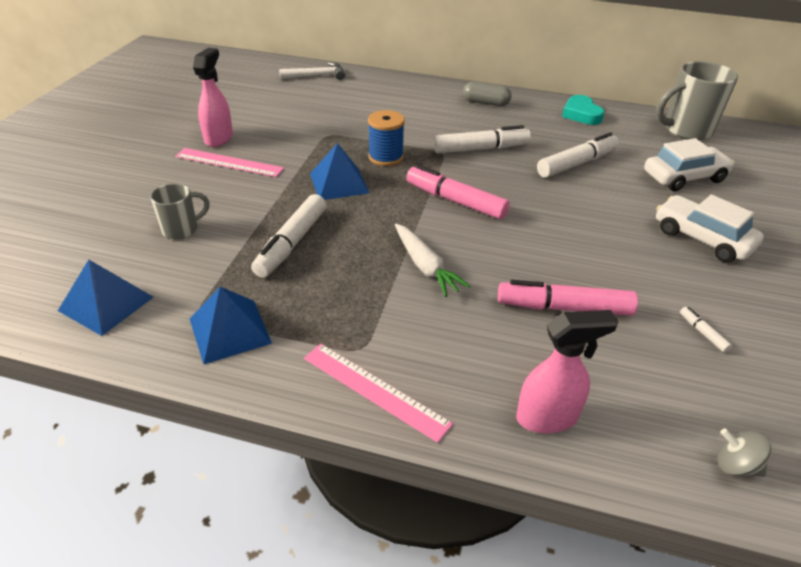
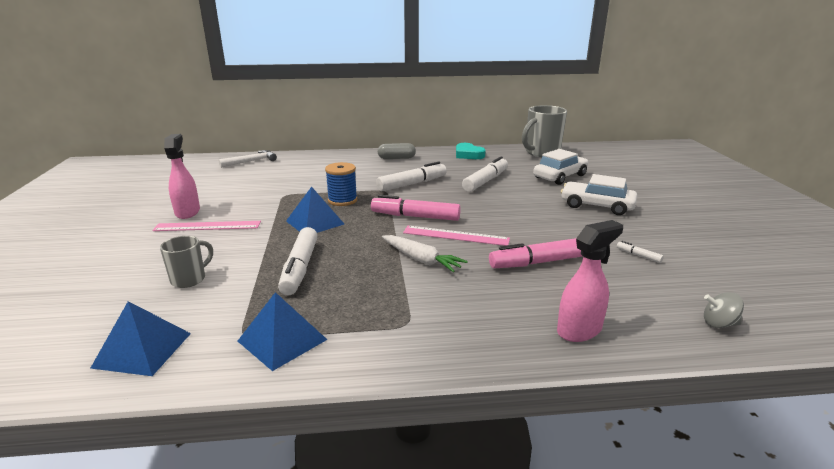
camera: 20 degrees left, 15 degrees down
pink ruler [304,343,453,443] -> pink ruler moved to [403,226,510,246]

